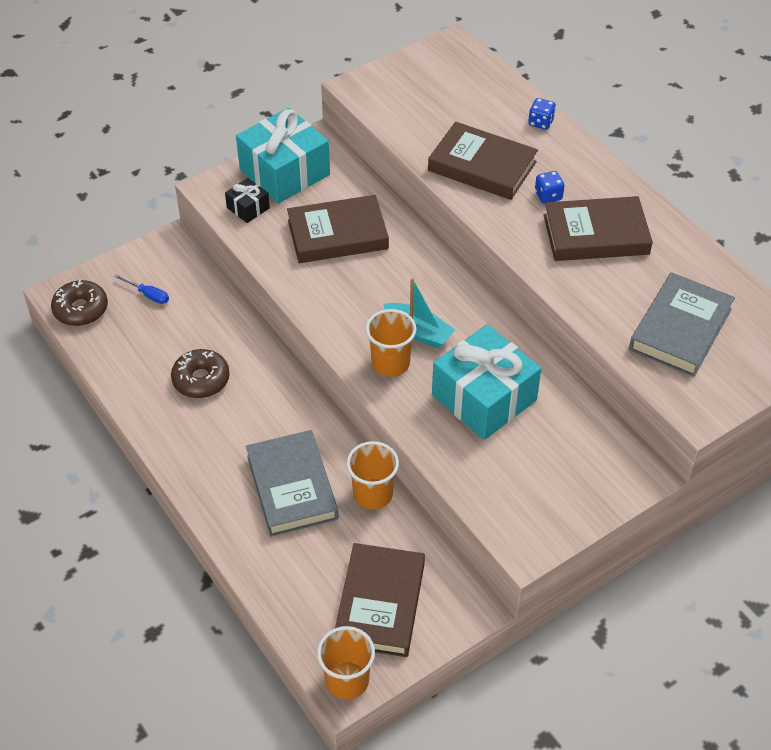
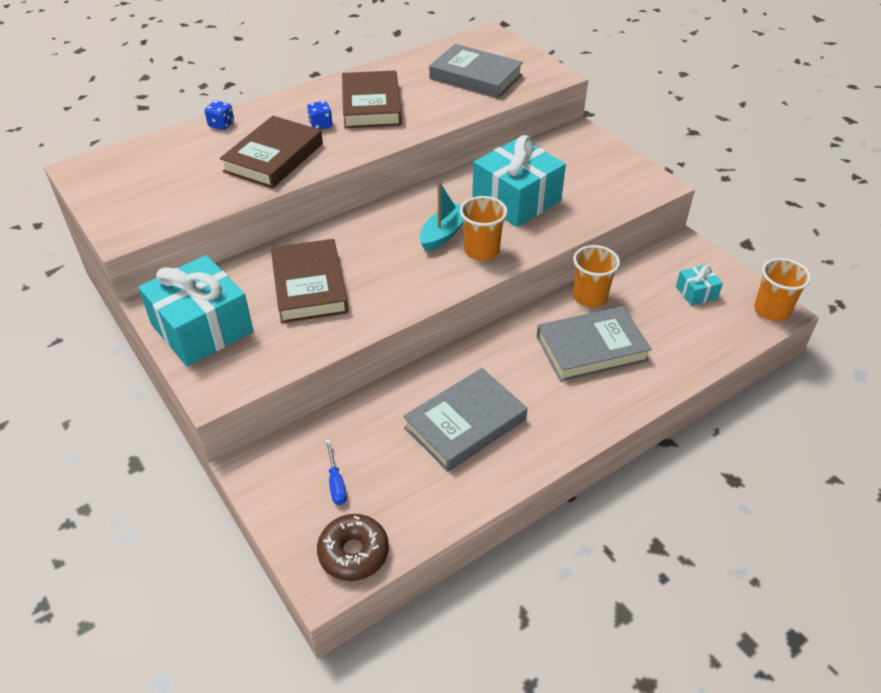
camera: 90 degrees left, 5 degrees down
blue screwdriver [114,274,169,304] -> blue screwdriver turned 135 degrees clockwise [326,440,347,505]
brown donut [171,349,230,398] -> grey book [403,368,527,472]
black gift [225,178,270,223] -> none
brown book [335,543,425,657] -> turquoise gift [676,265,723,306]

